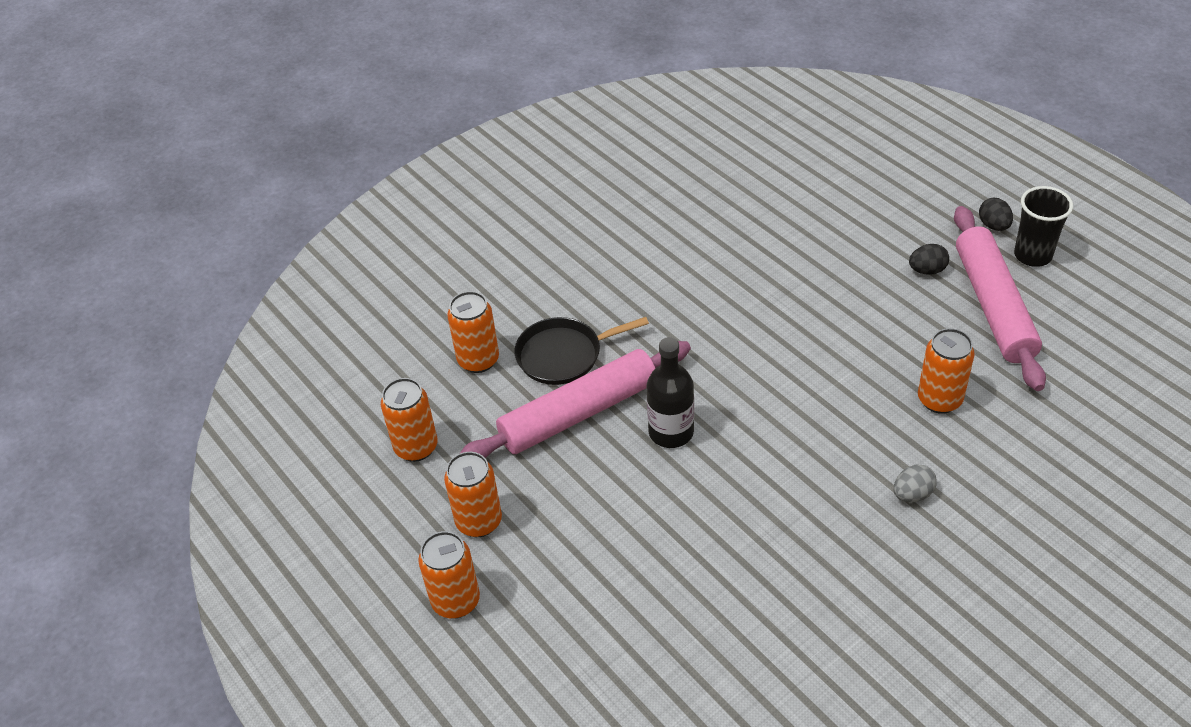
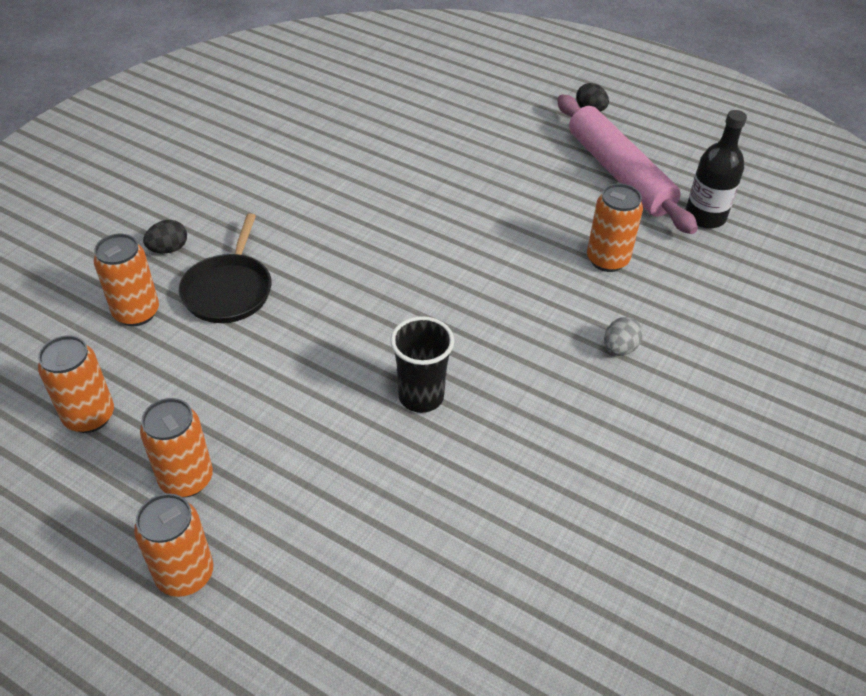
camera: 25 degrees left, 0 degrees up
pink rolling pin [459,341,691,458] -> none
black pan [515,317,649,385] -> black pan turned 45 degrees counterclockwise [179,213,272,323]
black bottle [647,337,694,448] -> black bottle moved to [685,110,747,229]
black egg [909,244,949,275] -> black egg moved to [143,220,187,253]
black cup [1014,186,1073,267] -> black cup moved to [390,316,454,413]

